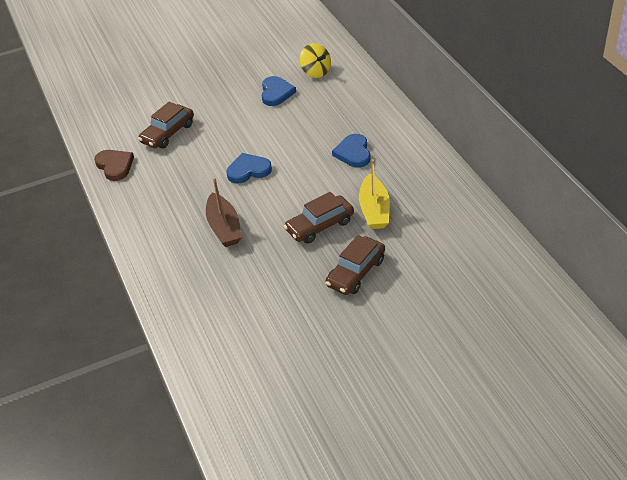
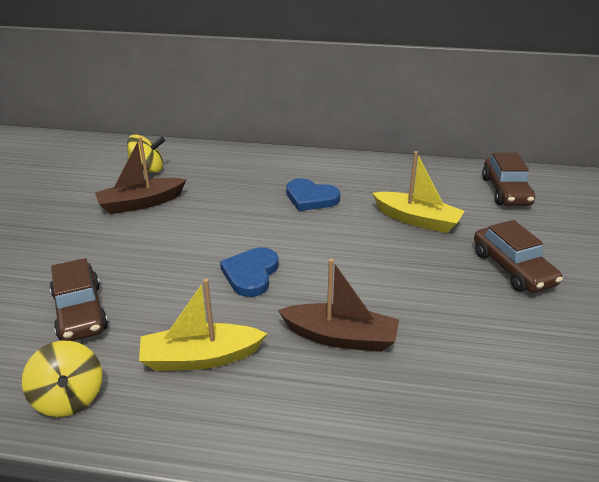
camera: 60 degrees left, 10 degrees down
brown heart [94,150,134,181] -> yellow spinning top [22,341,102,417]
blue heart [262,76,296,106] -> brown boat [95,137,187,214]
brown car [284,192,354,244] -> brown car moved to [482,153,535,206]
none -> yellow boat [139,279,267,371]

